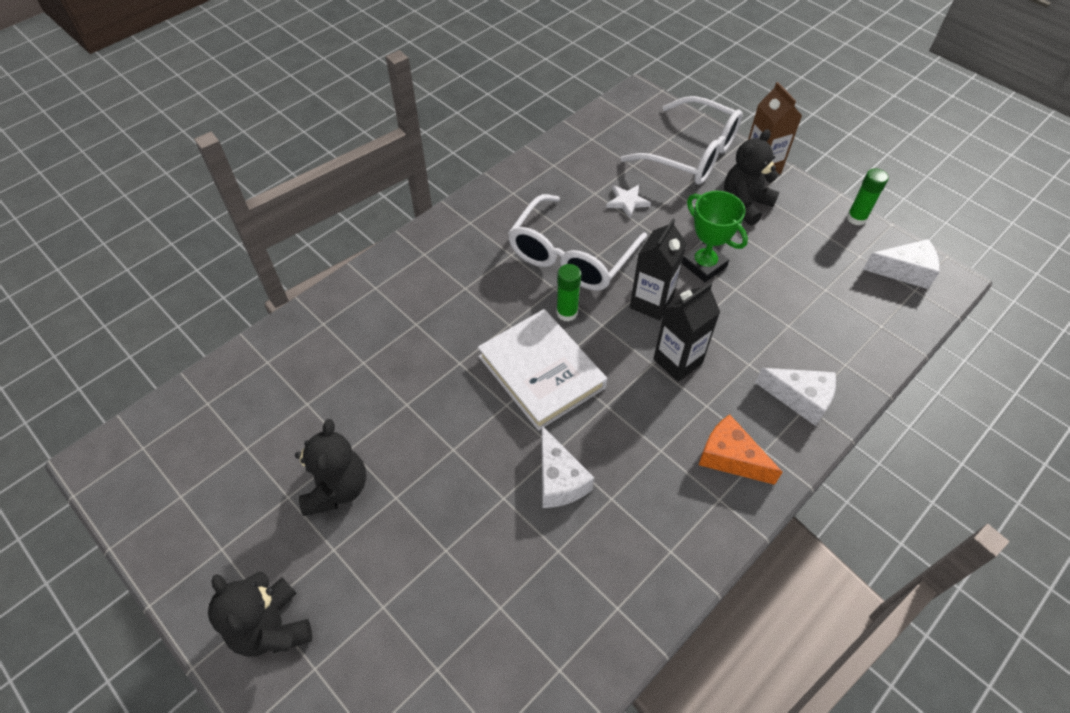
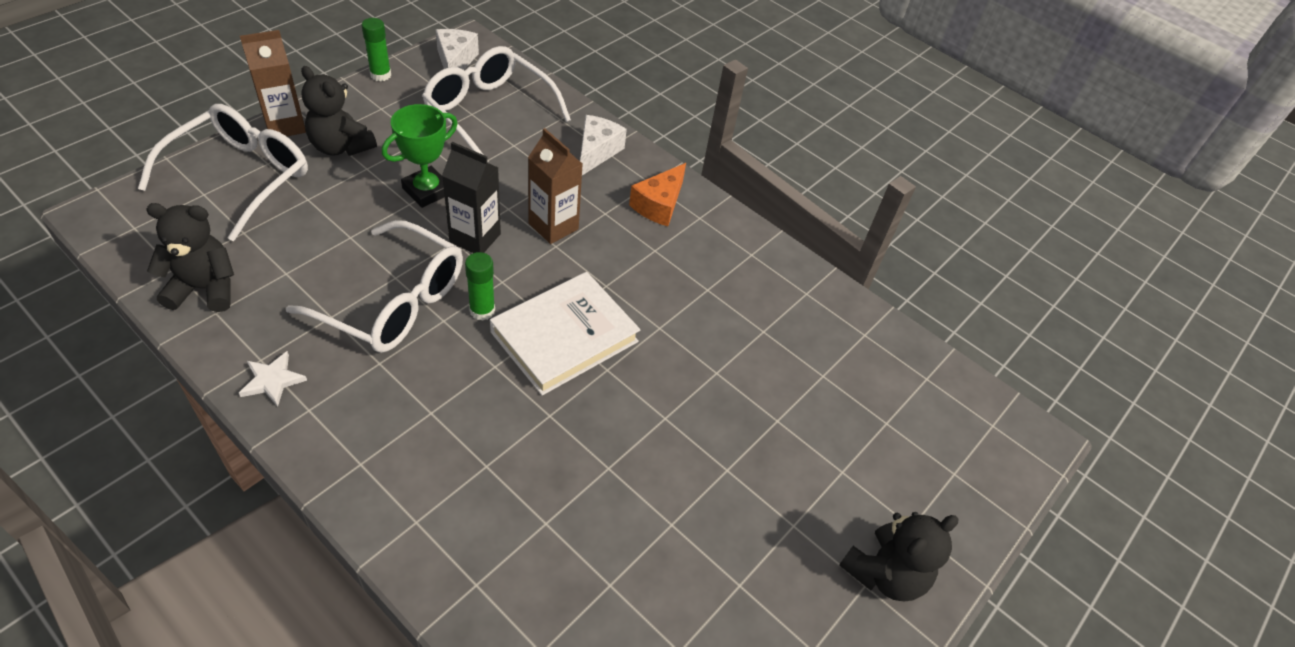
camera: 100 degrees left, 5 degrees down
black teddy bear [295,419,366,516] -> black teddy bear moved to [146,203,234,312]
white cheese [541,426,594,508] -> none
white star [606,185,651,218] -> white star moved to [239,351,307,407]
black carton [653,282,720,382] -> brown carton [528,128,583,244]
none -> white glasses [422,46,571,162]

